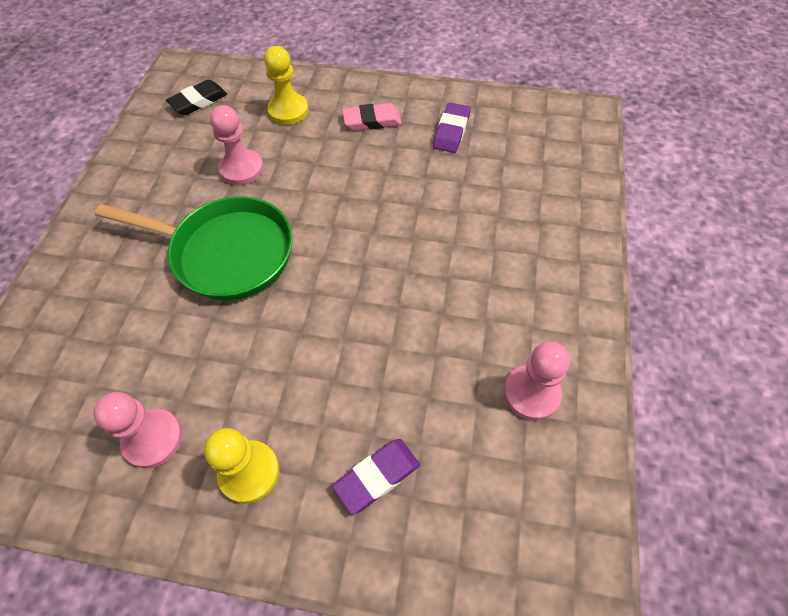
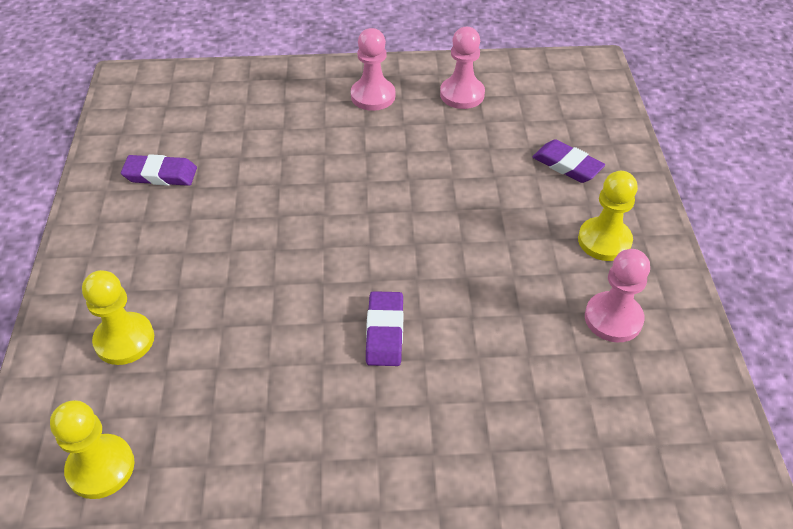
camera: 105 degrees left, 10 degrees down
green pan [95,196,293,300] -> purple eraser [366,291,404,366]
black eraser [166,80,227,115] -> yellow pawn [50,400,135,499]
pink pawn [210,105,264,185] -> pink pawn moved to [351,28,395,111]
pink eraser [342,103,402,131] -> none

